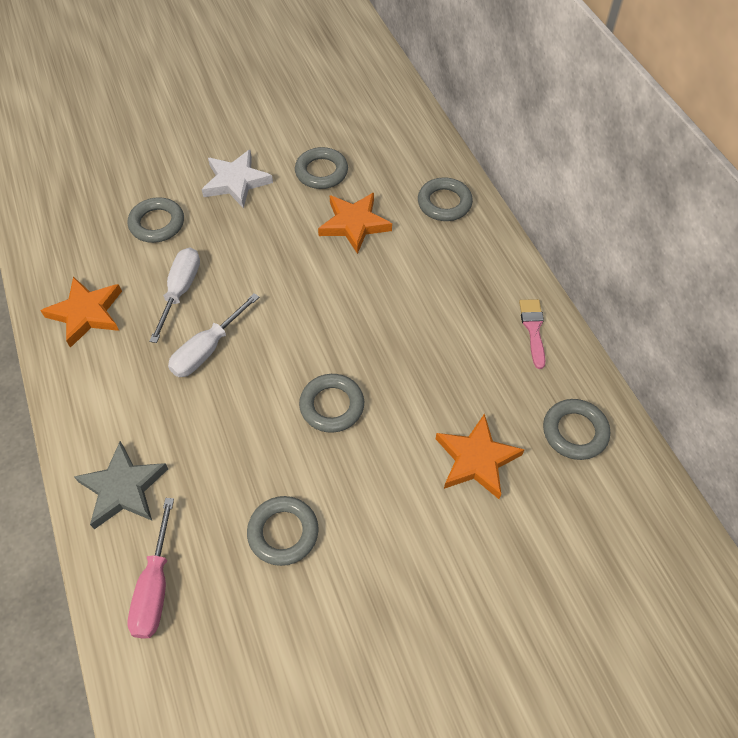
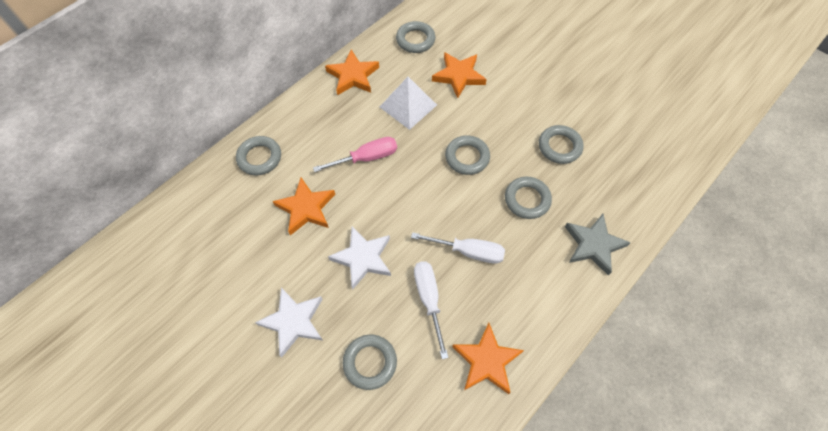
camera: 115 degrees left, 5 degrees up
pink screwdriver [128,498,174,639] -> pink screwdriver moved to [313,137,397,172]
white screwdriver [149,247,200,343] -> white screwdriver turned 90 degrees clockwise [414,261,448,359]
grey ring [295,147,348,189] -> grey ring moved to [505,177,552,219]
pink brush [519,299,545,369] -> orange star [325,50,379,95]
none -> white star [328,227,391,290]
none -> white pyramid [380,77,437,130]

